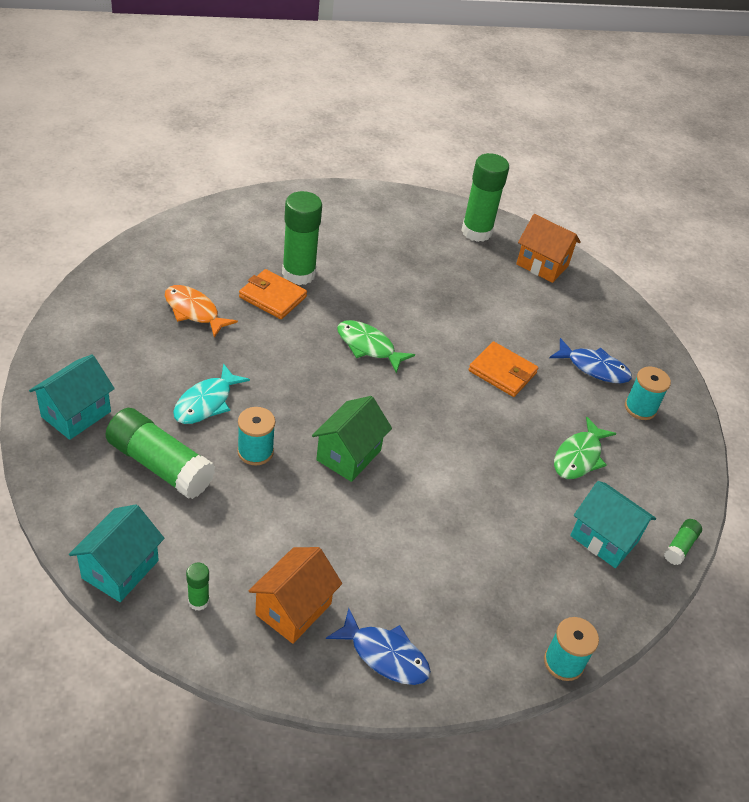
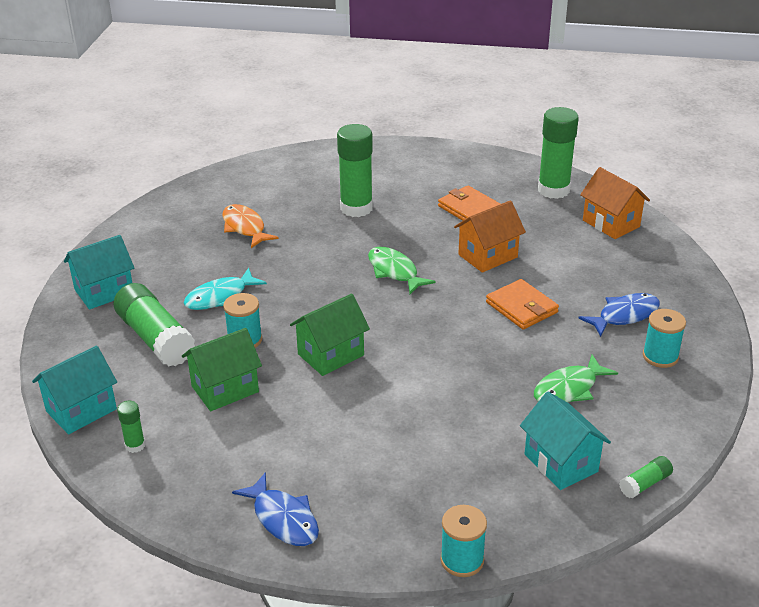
camera: 25 degrees right, 10 degrees down
orange wallet [239,269,307,319] -> orange wallet moved to [438,186,500,221]
orange house [248,547,342,644] -> orange house moved to [454,200,526,273]
blue fish [550,338,632,383] -> blue fish turned 75 degrees counterclockwise [578,293,660,337]
none -> green house [182,328,262,411]

